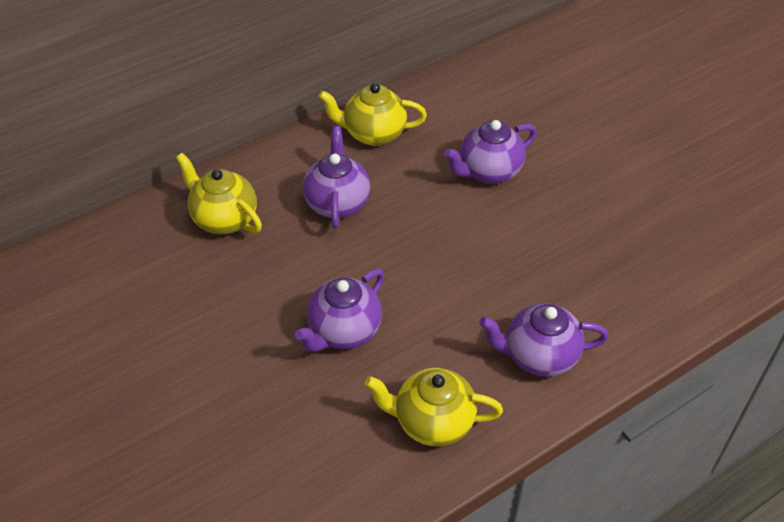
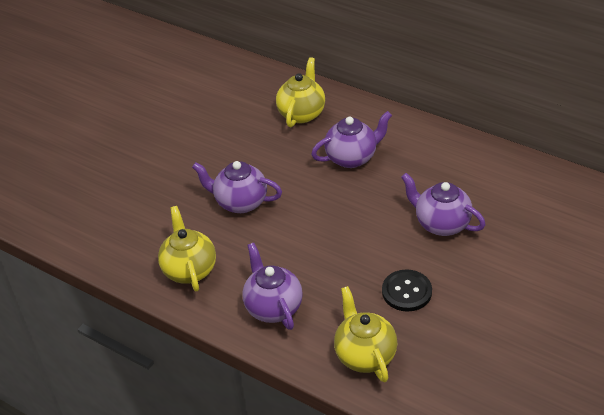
camera: 70 degrees right, 5 degrees down
yellow teapot [318,83,427,146] -> yellow teapot moved to [334,286,397,382]
none -> black button [382,269,432,312]

